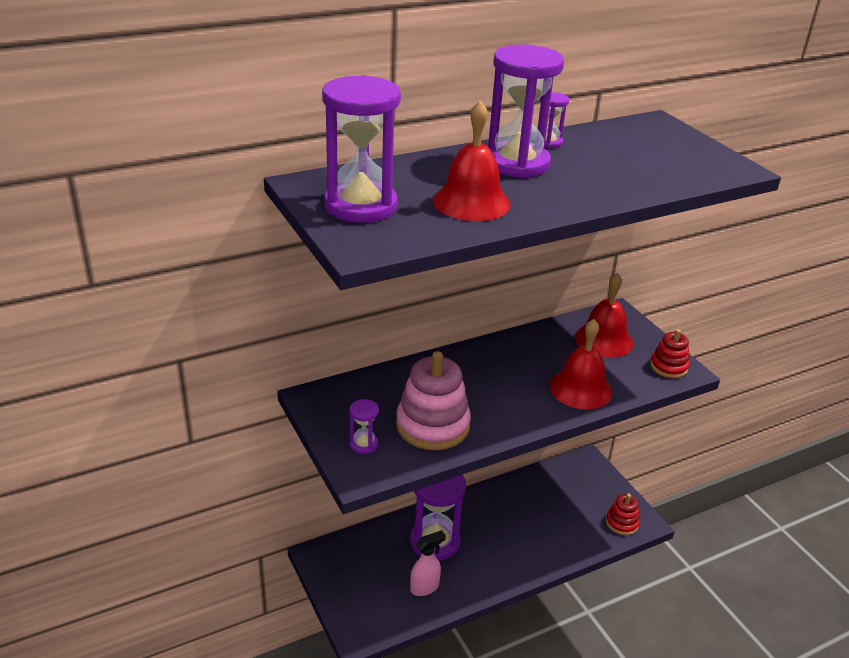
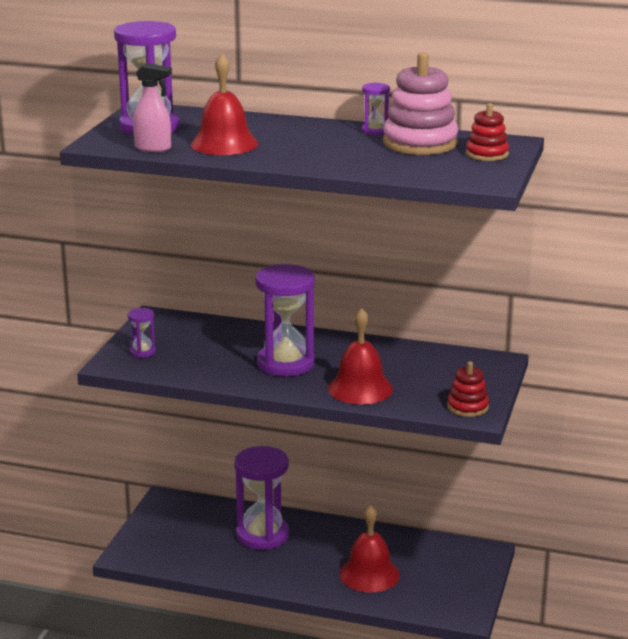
camera: 45 degrees right, 10 degrees down
pink stacking toy [396,351,471,450] -> pink stacking toy moved to [383,52,458,155]
pink spray bottle [410,530,446,596] -> pink spray bottle moved to [133,63,172,152]
purple hourglass [488,45,564,178] -> purple hourglass moved to [255,264,315,376]
red bell [575,273,633,358] -> red bell moved to [339,505,400,593]
red stacking toy [606,494,640,535] -> red stacking toy moved to [466,103,509,161]

